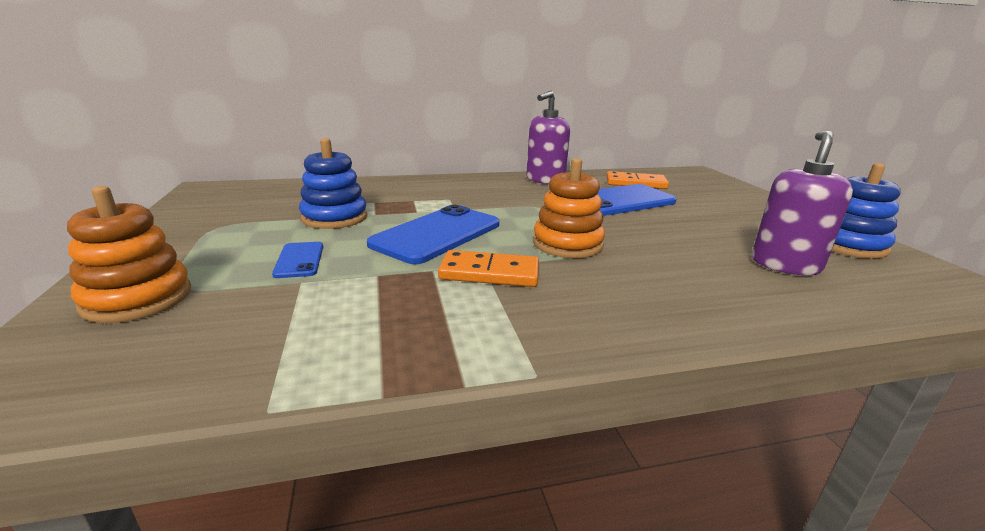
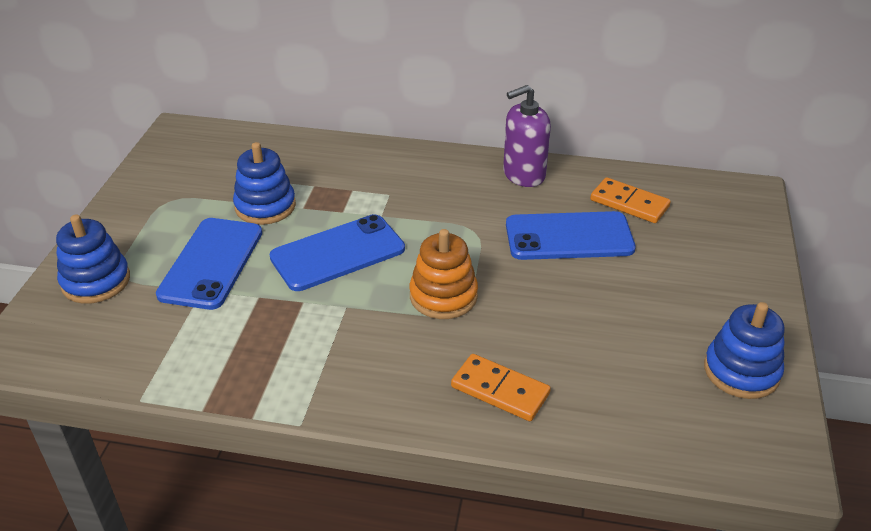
camera: 25 degrees right, 15 degrees up
orange stacking toy [67,186,191,323] -> blue stacking toy [56,215,130,304]
blue phone [272,242,323,278] -> blue phone [156,218,262,310], size x2.05
orange domino [438,250,539,287] -> orange domino moved to [451,354,551,421]
purple soap dispenser [752,131,853,275] -> none

